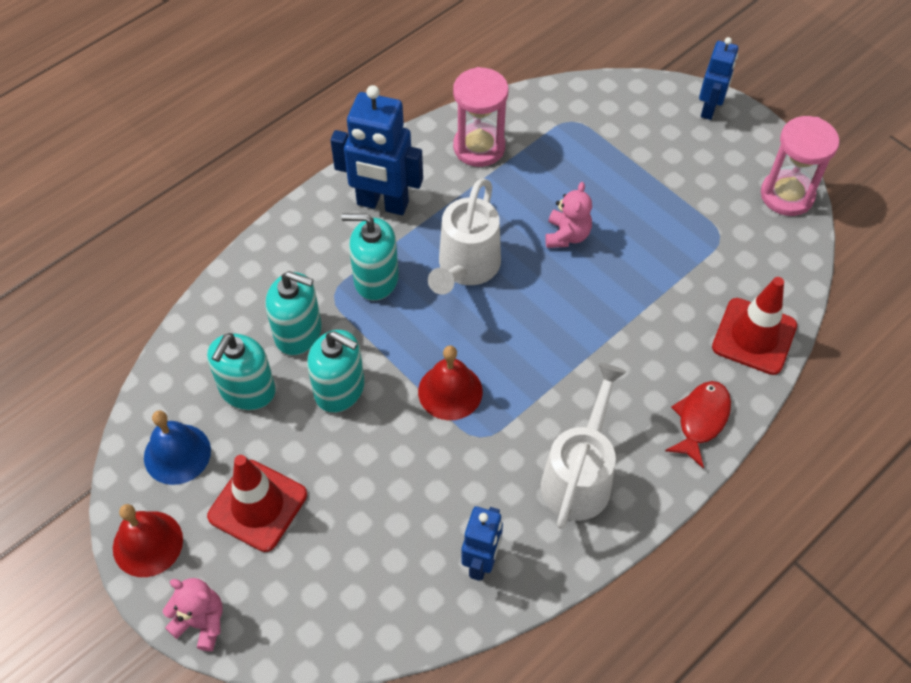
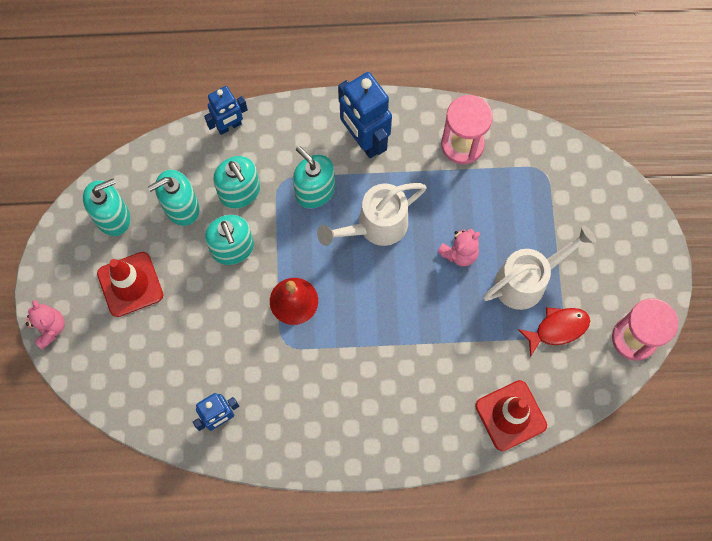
camera: 40 degrees right, 15 degrees up
red bell [113,504,183,577] -> none
blue bell [144,410,211,485] -> turquoise soap dispenser [83,178,131,236]
white watering can [541,363,626,529] -> white watering can moved to [483,225,596,310]
red fish [665,381,731,468] -> red fish moved to [518,307,590,357]
blue robot [699,37,738,120] -> blue robot moved to [204,86,248,135]

